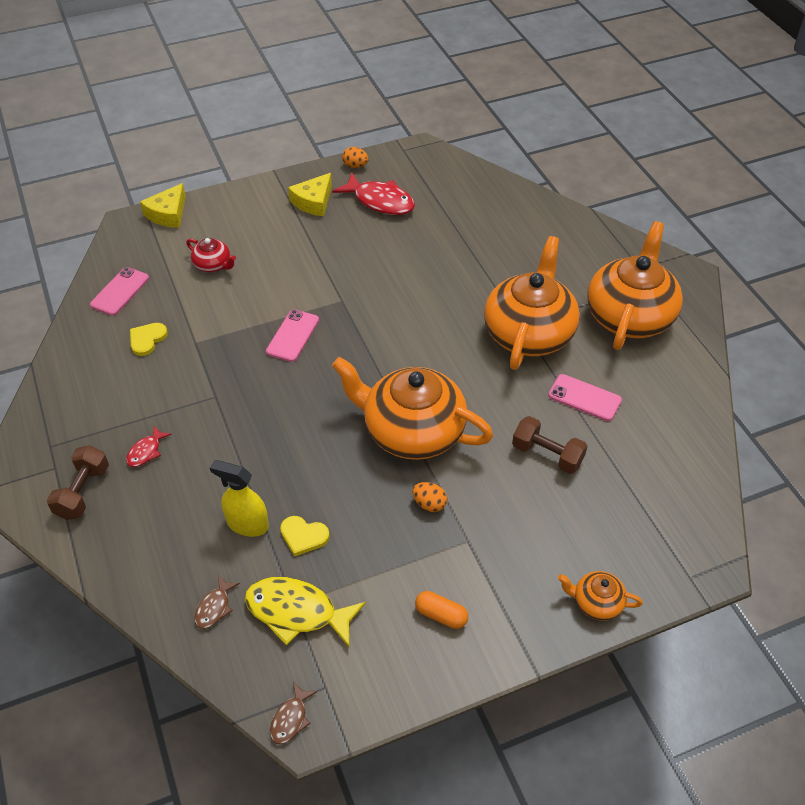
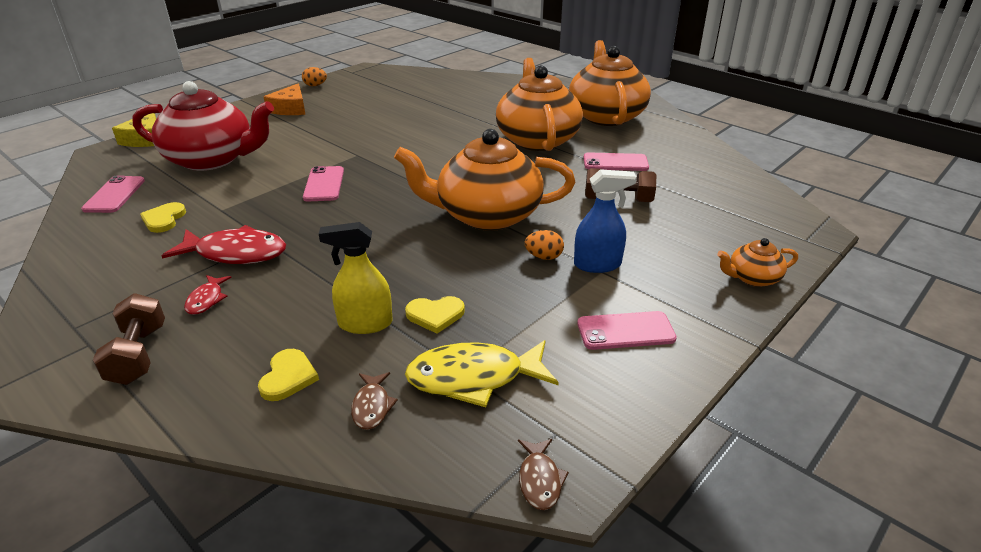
camera: 25 degrees left, 15 degrees down
red teapot [186,238,236,272] -> red teapot [133,81,274,171], size x2.25
yellow cheese [288,173,332,216] -> orange cheese [264,83,305,115]
red fish [332,173,415,215] -> red fish moved to [162,225,286,264]
orange capsule [415,591,468,629] -> pink phone [577,311,677,350]
none -> yellow heart [258,349,319,401]
none -> blue spray bottle [574,169,636,273]

